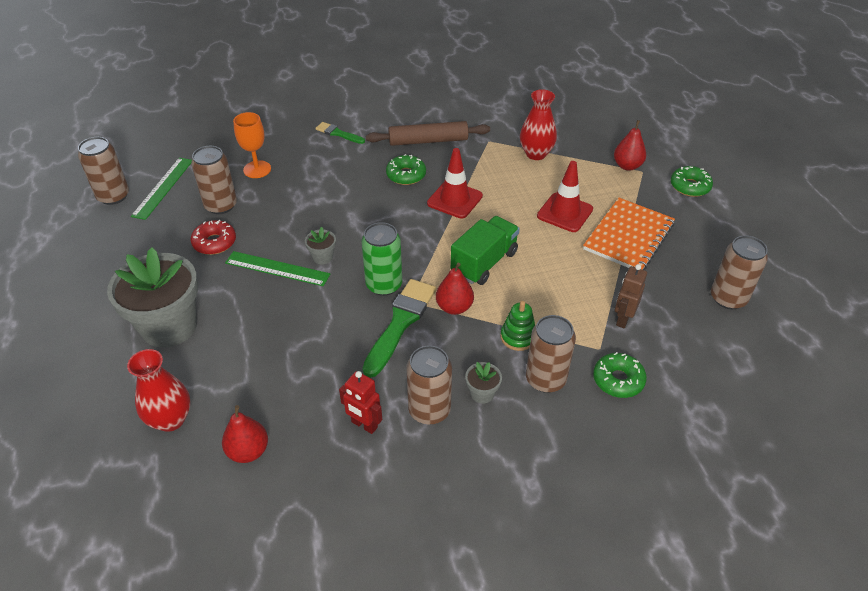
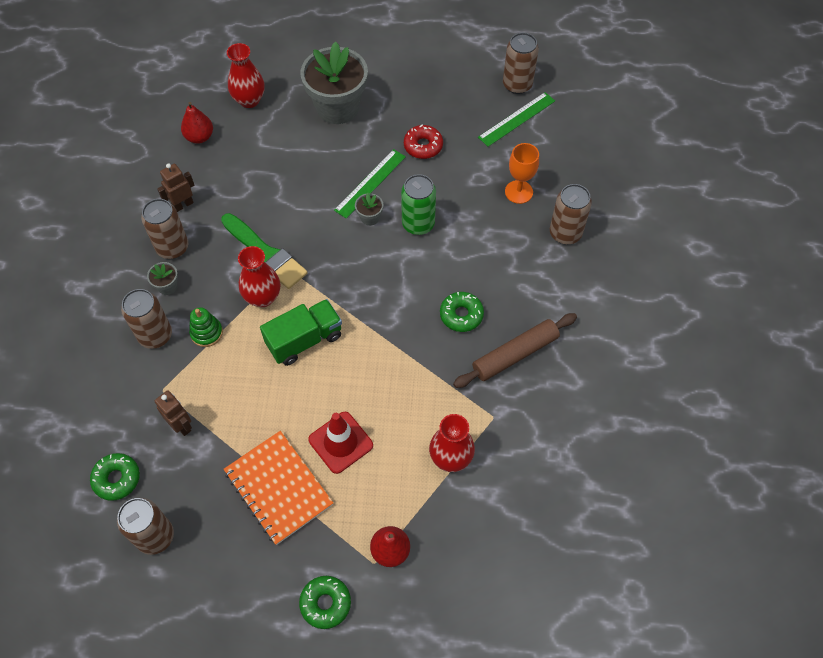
camera: 110 degrees right, 15 degrees up
green ruler [131,158,192,220] -> green ruler turned 75 degrees counterclockwise [478,92,555,147]
brown can [191,146,237,214] -> brown can moved to [550,184,592,244]
green brush [316,122,365,144] -> none
red robot [339,371,382,434] -> brown robot [157,163,194,212]
green can [361,222,402,296] -> green can moved to [401,174,436,235]
brown rolling pin [366,121,490,146] -> brown rolling pin turned 45 degrees clockwise [453,313,577,388]
red traffic cone [427,148,483,218] -> none
red pear [436,263,474,315] -> red vase [238,246,280,307]
green truck [451,216,520,285] -> green truck turned 90 degrees counterclockwise [260,299,342,366]
green donut [593,352,647,398] -> green donut moved to [90,453,140,501]

